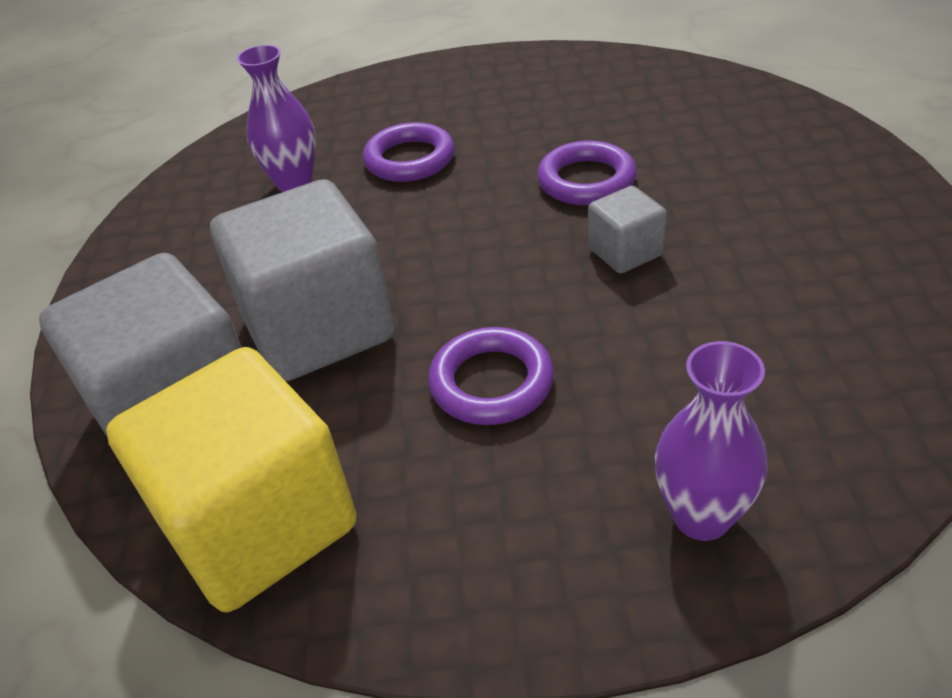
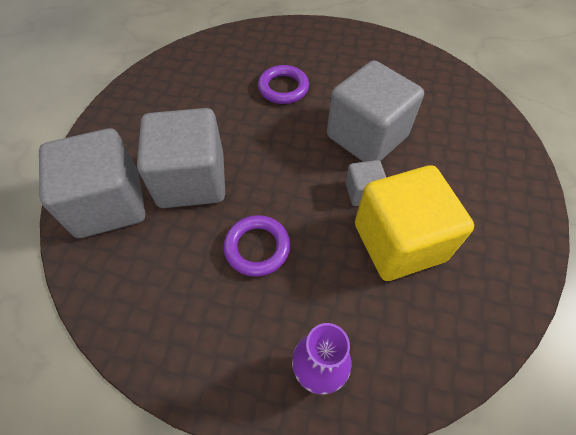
camera: 15 degrees right, 15 degrees up
yellow cube [106,347,357,612] -> yellow cube moved to [355,165,474,281]
purple vase [237,45,316,192] -> none
purple ring [537,141,637,205] -> grey cube [327,60,424,162]

